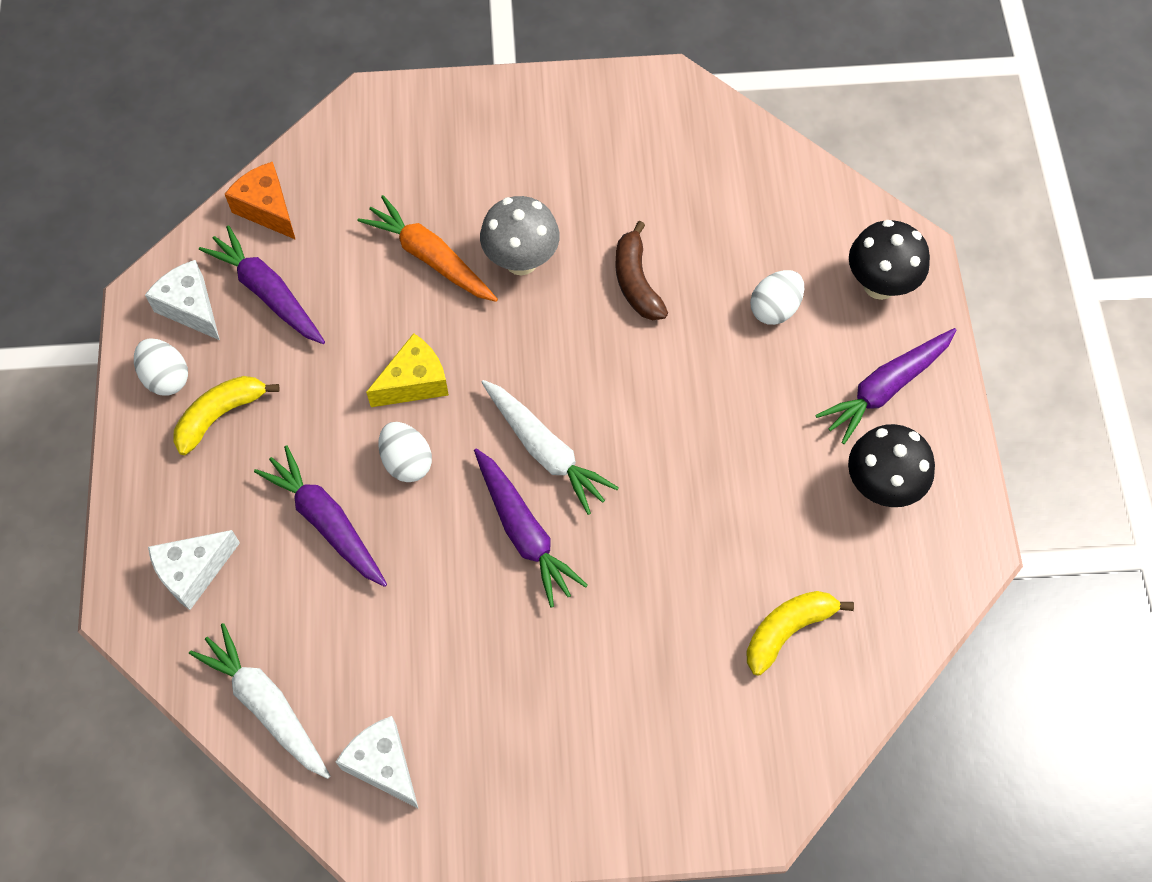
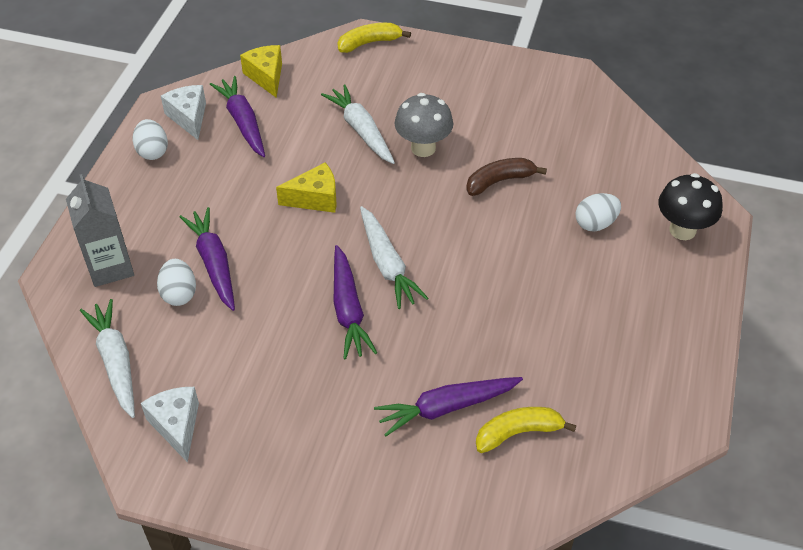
camera: 20 degrees right, 15 degrees down
white cheese [148,530,240,610] -> grey carton [66,174,134,287]
yellow banana [173,376,280,455] -> yellow banana moved to [337,23,411,53]
orange cheese [225,162,296,240] -> yellow cheese [240,45,282,98]
orange carrot [358,195,498,302] -> white carrot [321,85,395,164]
white egg [378,422,432,482] -> white egg moved to [157,259,196,306]
brown banana [615,221,668,320] -> brown banana turned 60 degrees clockwise [466,158,547,196]
purple carrot [815,328,957,444] -> purple carrot moved to [374,377,523,436]
black mushroom [848,424,935,507] -> none

